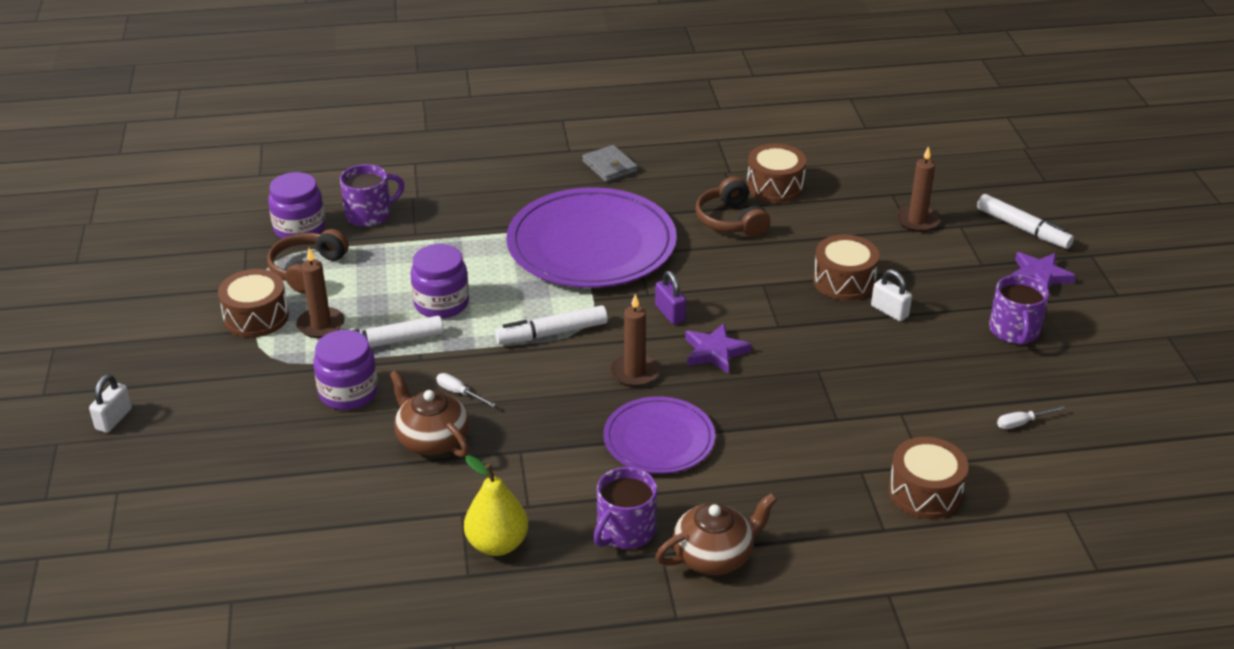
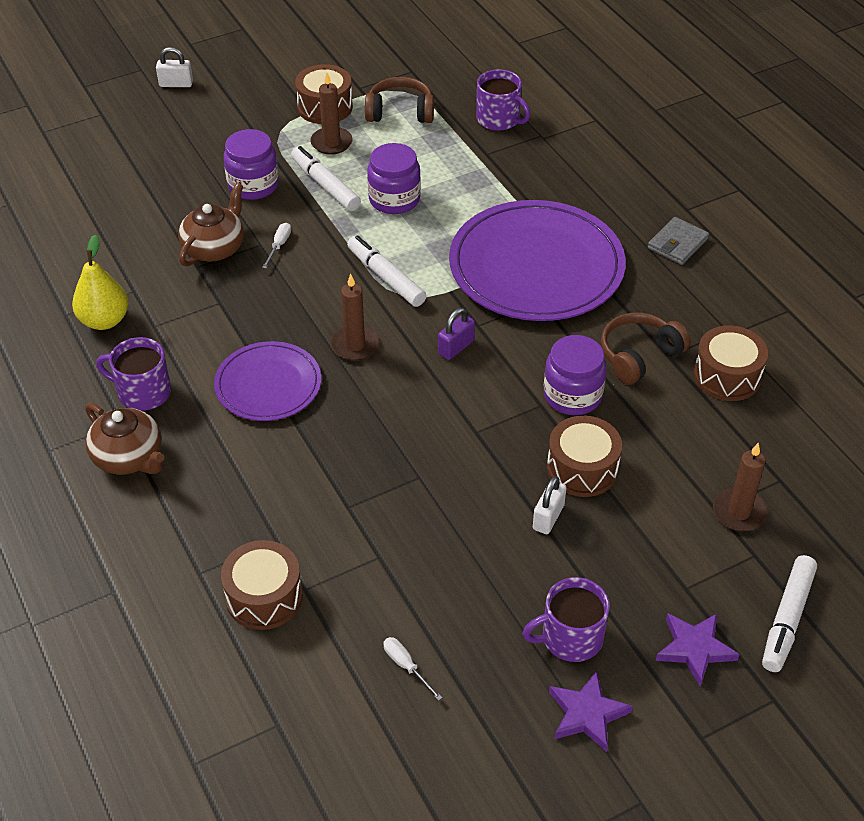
camera: 70 degrees right, 10 degrees up
purple jar [268,172,325,239] -> purple jar moved to [543,335,606,415]
purple star [685,323,751,374] -> purple star moved to [549,671,633,752]

